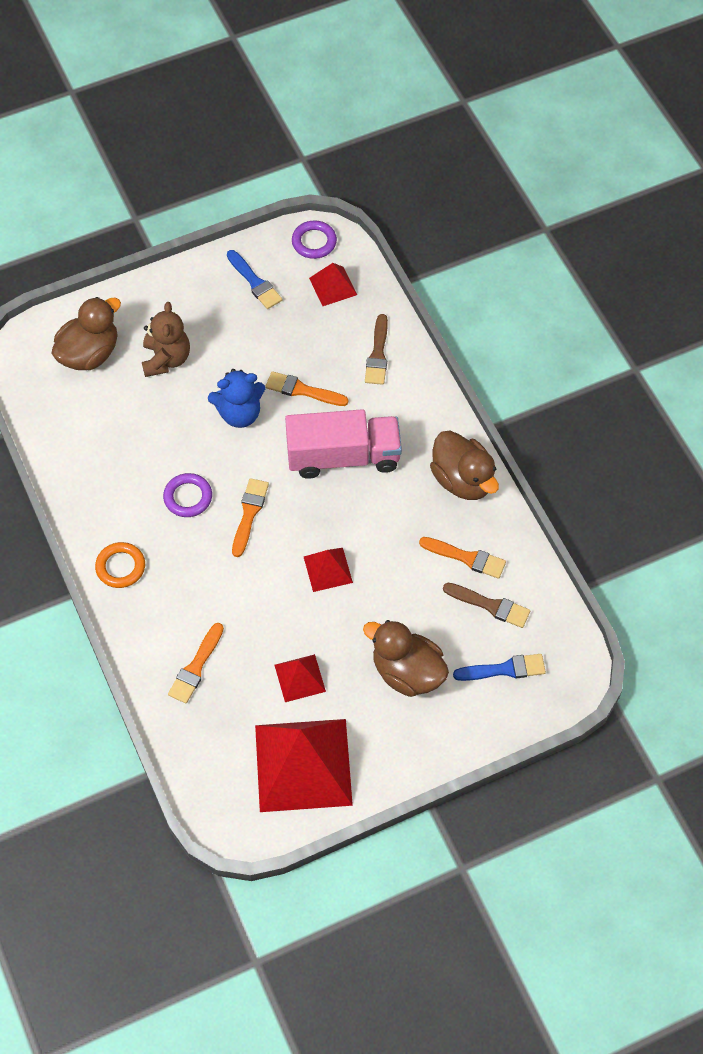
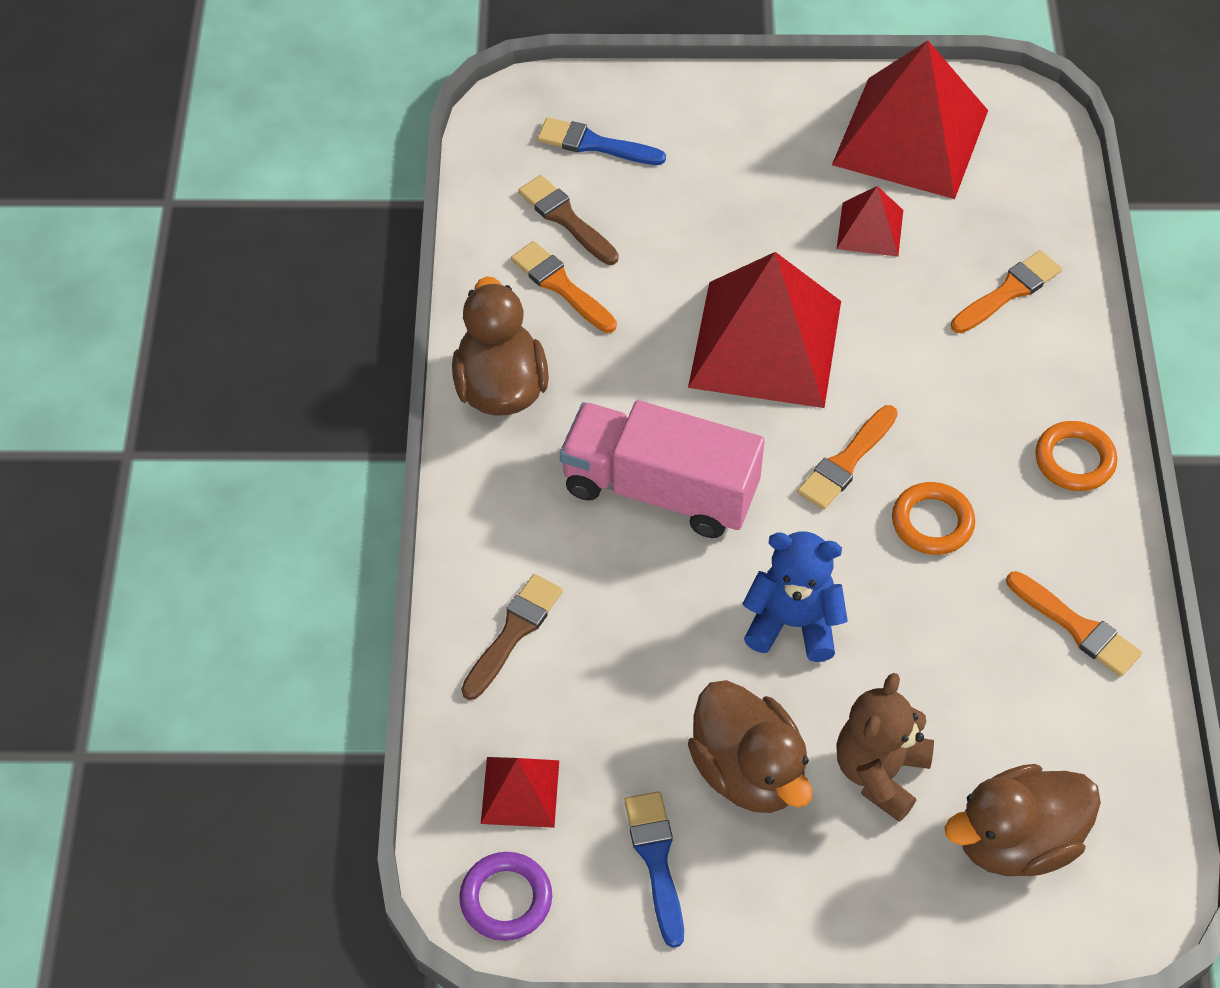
camera: 155 degrees left, 5 degrees down
purple ring [163,473,212,517] -> orange ring [892,482,975,555]
orange brush [265,371,348,406] -> orange brush moved to [1006,571,1142,677]
red pyramid [304,548,353,592] -> red pyramid [688,252,841,408], size x2.12
brown duck [363,620,449,697] -> brown duck moved to [688,680,812,813]

